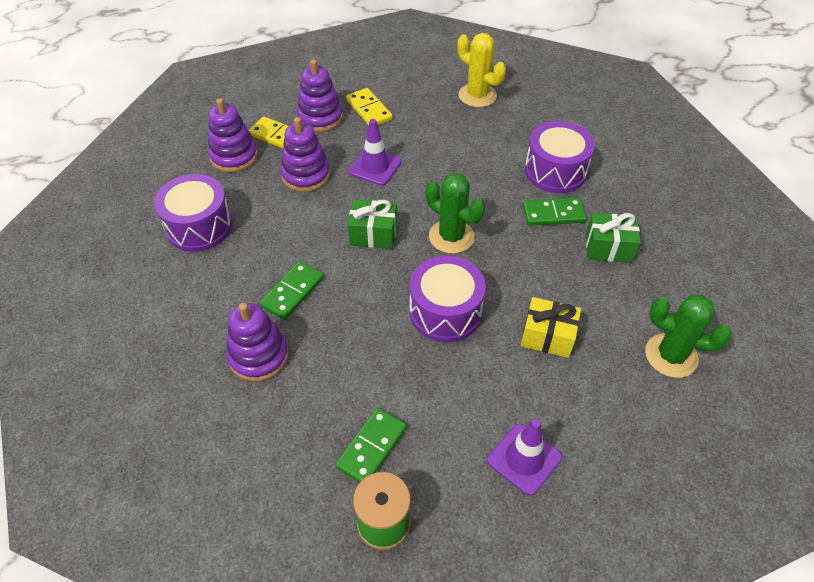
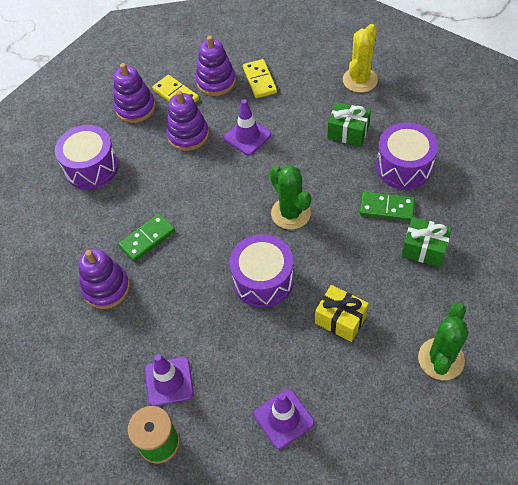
camera: 20 degrees right, 5 degrees up
green domino [335,408,407,483] -> purple traffic cone [145,354,194,406]
green gift [348,200,397,249] -> green gift moved to [327,102,371,147]
yellow cactus [457,33,506,108] -> yellow cactus turned 60 degrees clockwise [343,24,378,93]
green cactus [645,295,732,378] -> green cactus turned 75 degrees clockwise [418,302,468,380]

